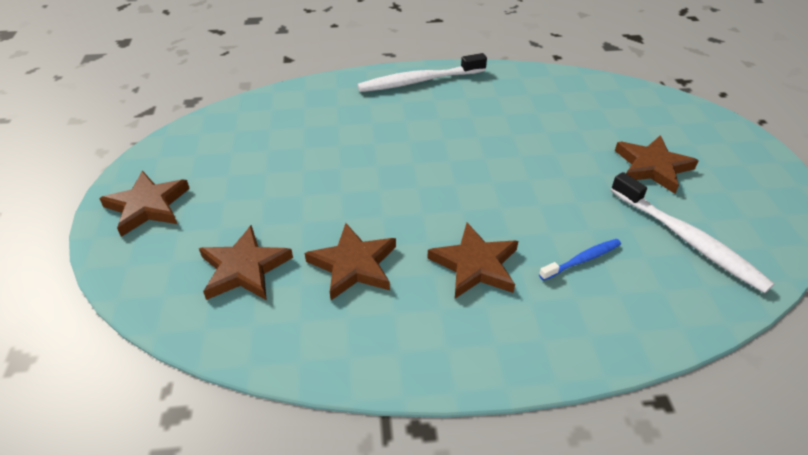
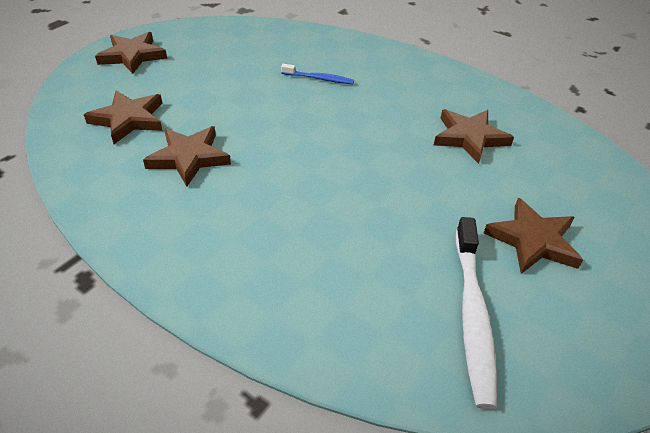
camera: 40 degrees right, 0 degrees up
white toothbrush [358,53,487,92] -> none
brown star [428,223,518,299] -> brown star moved to [434,109,514,164]
blue toothbrush [539,239,621,281] -> blue toothbrush moved to [281,64,354,84]

